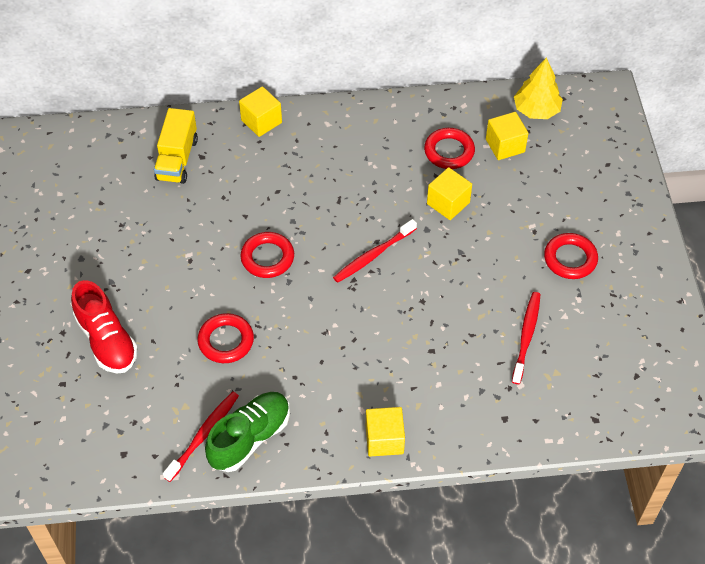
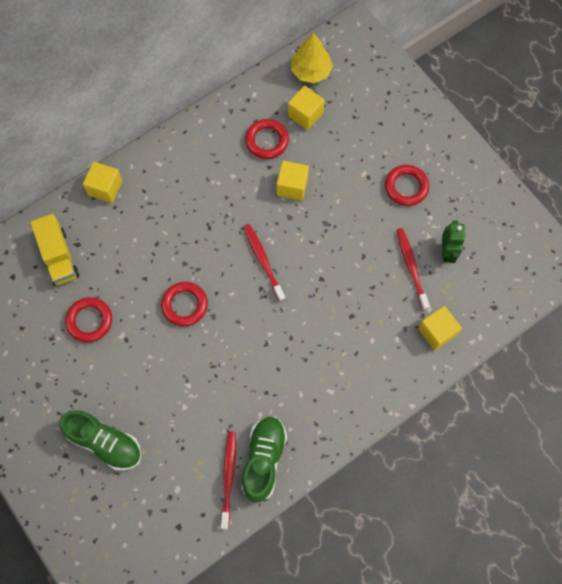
camera: 30 degrees left, 15 degrees up
red shoe [71,280,138,373] -> green shoe [59,410,141,471]
red ring [197,313,254,363] -> red ring moved to [65,297,112,342]
red toothbrush [333,219,417,283] -> red toothbrush turned 135 degrees clockwise [243,224,285,302]
yellow cube [366,407,405,456] -> yellow cube moved to [418,306,462,351]
none -> green robot [442,220,466,263]

